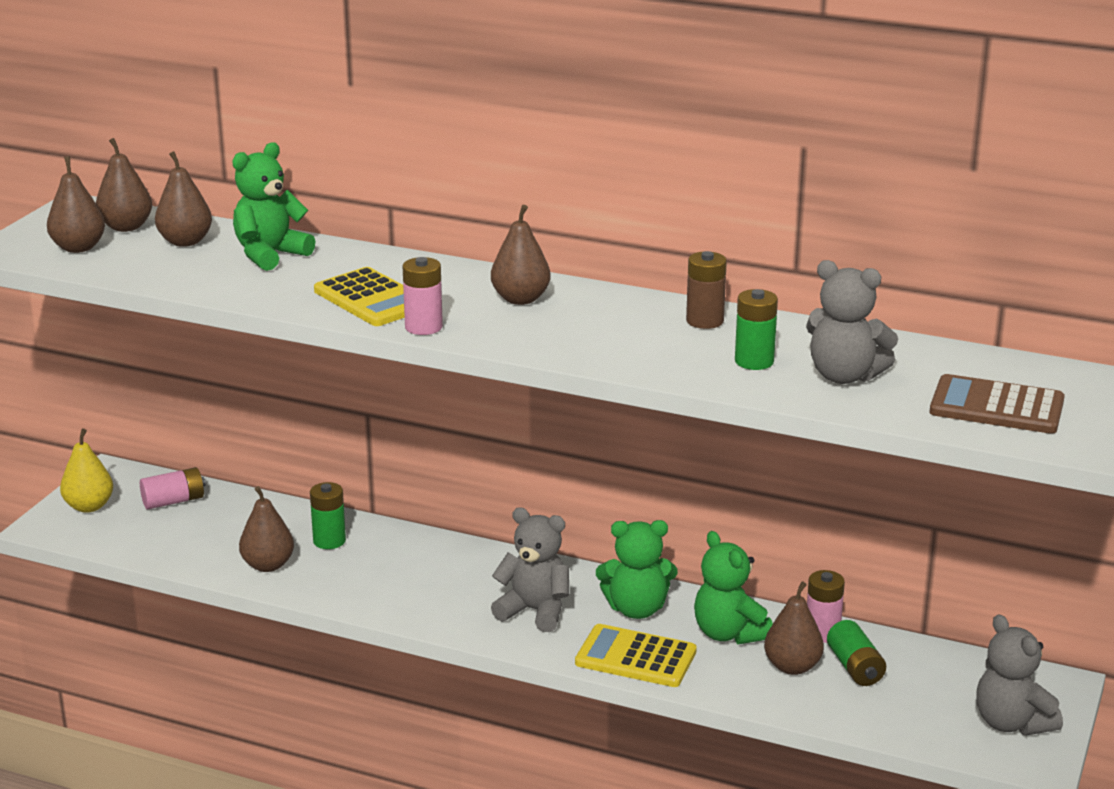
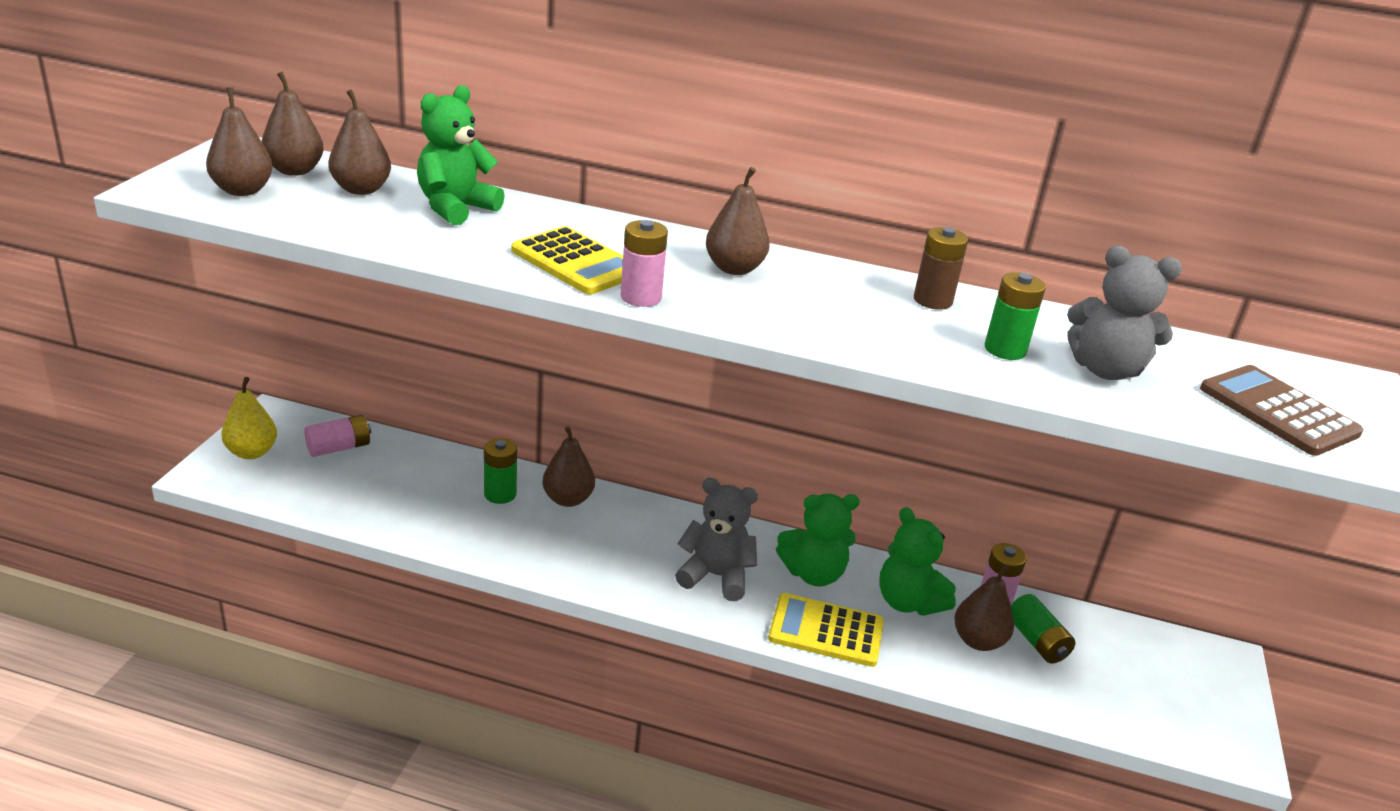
camera: 10 degrees left, 5 degrees up
brown pear [239,486,294,572] -> brown pear moved to [542,427,595,507]
brown calculator [930,374,1065,434] -> brown calculator turned 45 degrees clockwise [1200,365,1363,456]
grey teddy bear [976,614,1063,736] -> none

